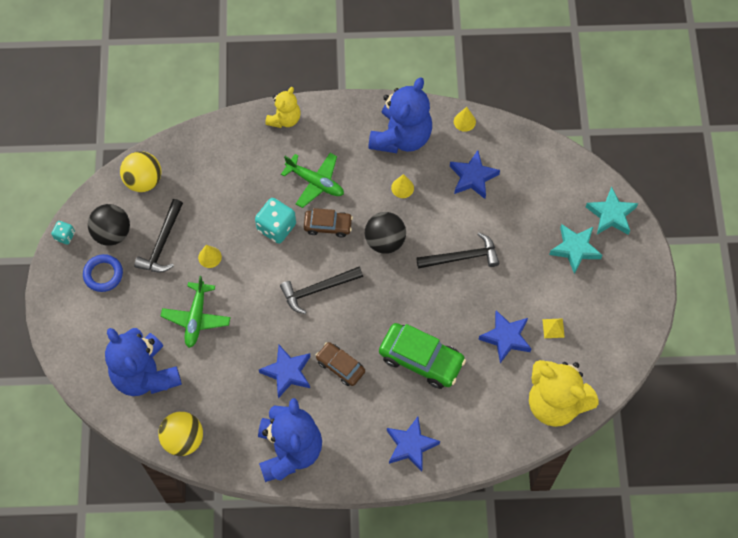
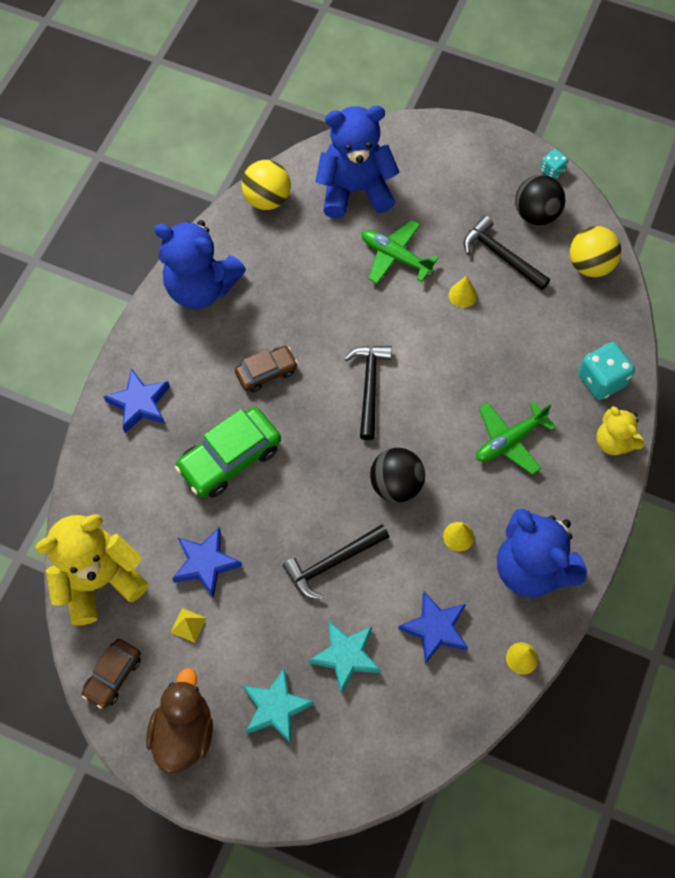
camera: 115 degrees right, 0 degrees up
blue ring [83,254,123,292] -> none
turquoise dice [255,198,296,244] -> turquoise dice moved to [578,342,635,400]
blue star [259,345,310,398] -> none
brown car [304,208,353,237] -> brown car moved to [82,639,141,709]
black hammer [416,232,500,269] -> black hammer turned 45 degrees clockwise [282,524,389,600]
turquoise star [586,186,638,235] -> turquoise star moved to [309,621,381,694]
none -> brown duck [146,668,213,774]

